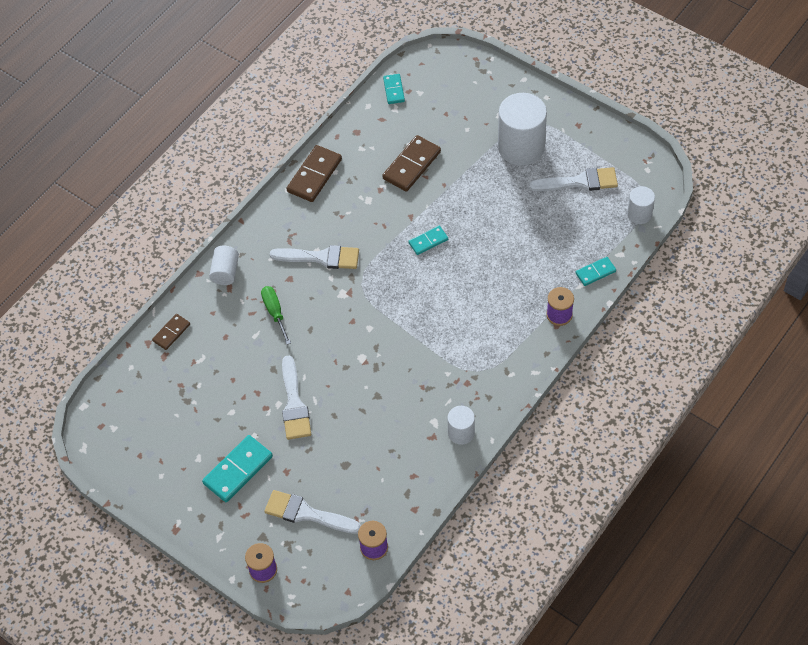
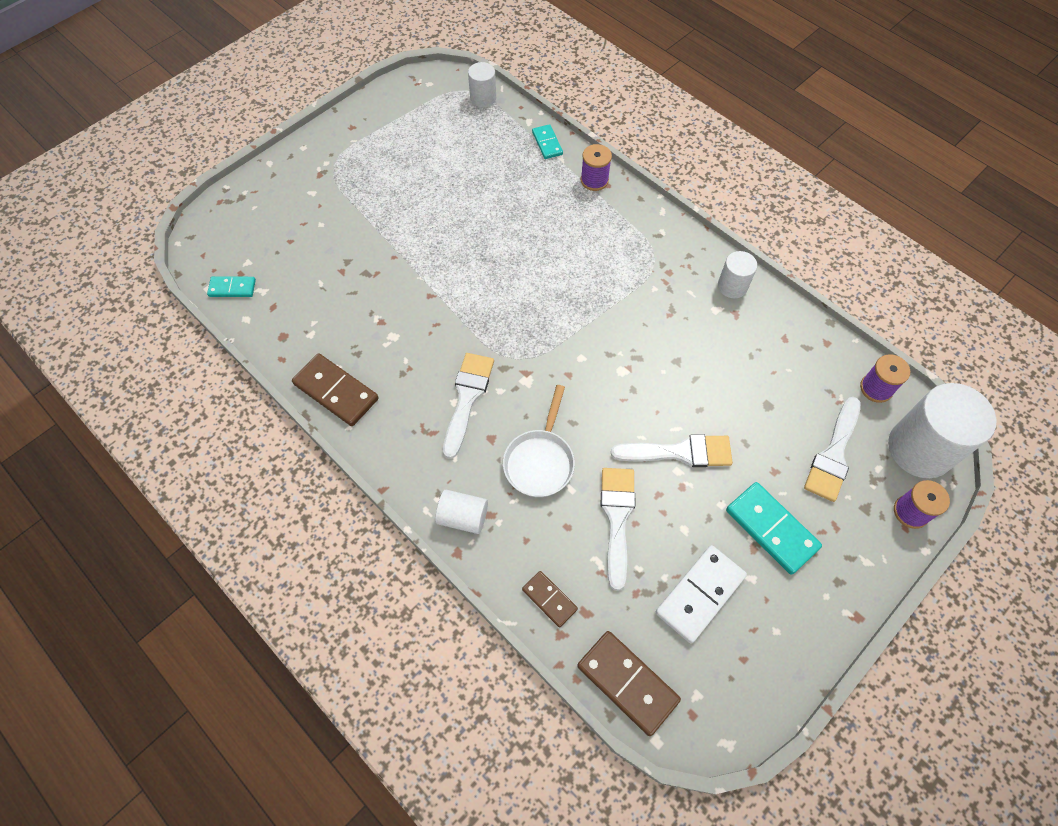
camera: 85 degrees left, 5 degrees up
green screwdriver [261,286,291,345] -> white pan [503,385,575,497]
brown domino [382,135,441,192] -> brown domino moved to [577,631,681,736]
turquoise domino [408,226,448,255] -> none
white cylinder [498,93,547,166] -> white cylinder moved to [888,383,997,478]
white brush [529,167,618,191] -> white brush moved to [601,468,635,591]
none -> white domino [656,545,747,643]

